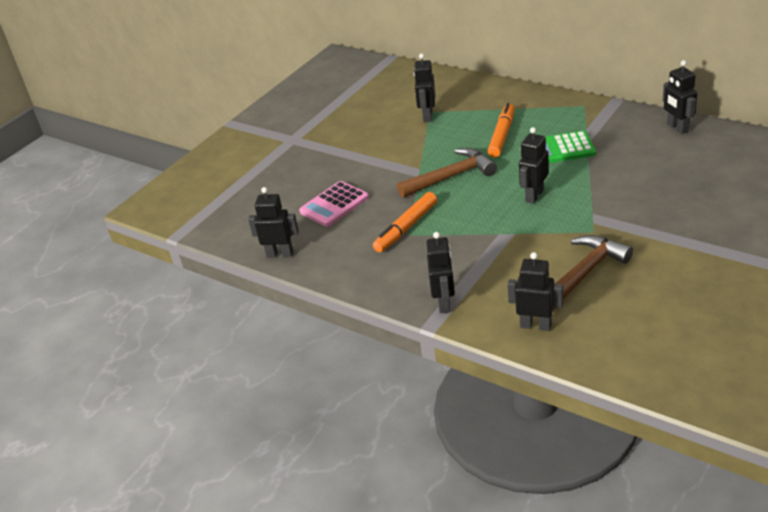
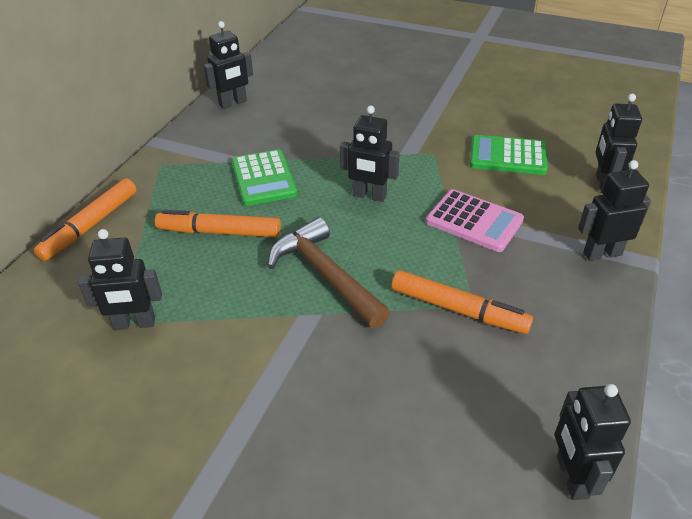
camera: 105 degrees left, 5 degrees up
pink calculator [299,181,369,227] -> pink calculator moved to [426,189,524,252]
brown hammer [553,235,633,311] -> green calculator [470,135,548,175]
none -> orange marker [34,178,137,261]

